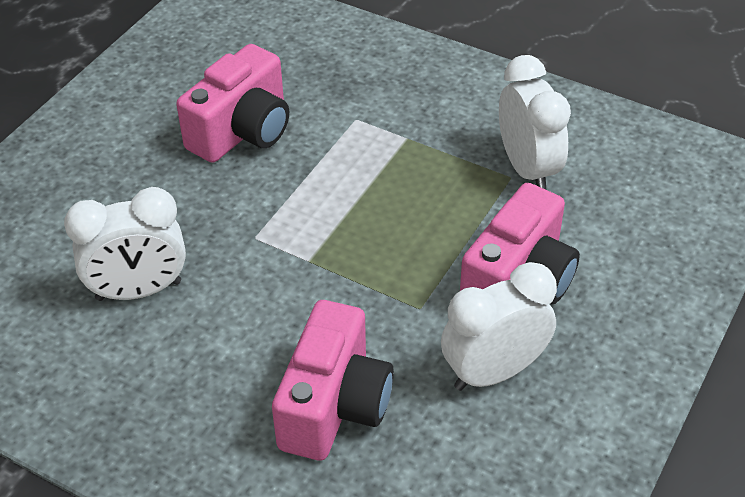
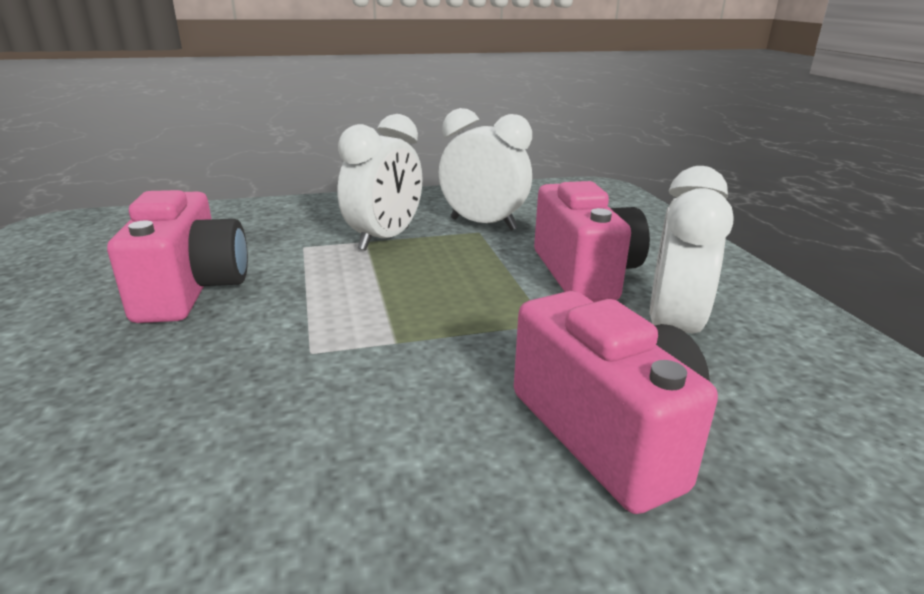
camera: 45 degrees left, 20 degrees down
white clock [64,187,186,301] -> white clock moved to [337,114,422,251]

